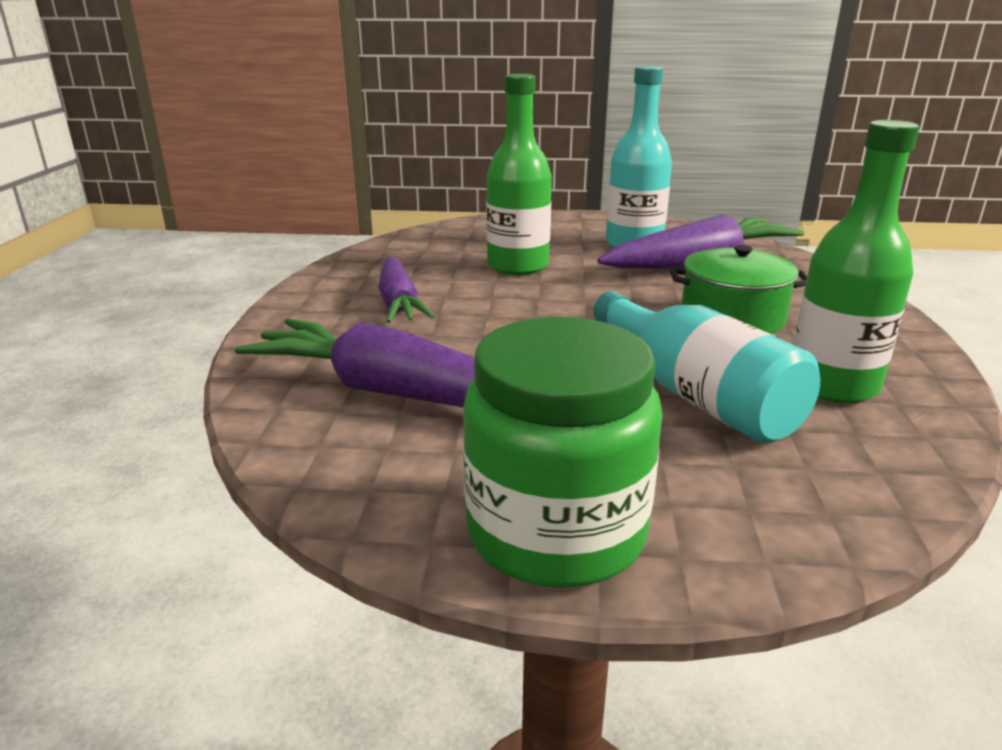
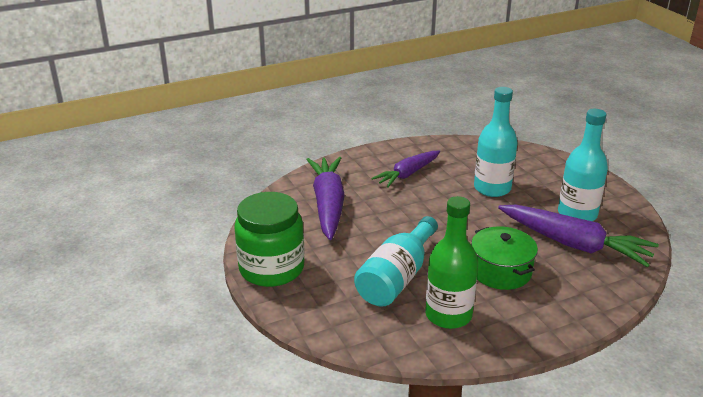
camera: 60 degrees right, 5 degrees up
green bottle [486,74,552,275] -> turquoise bottle [474,87,518,197]

